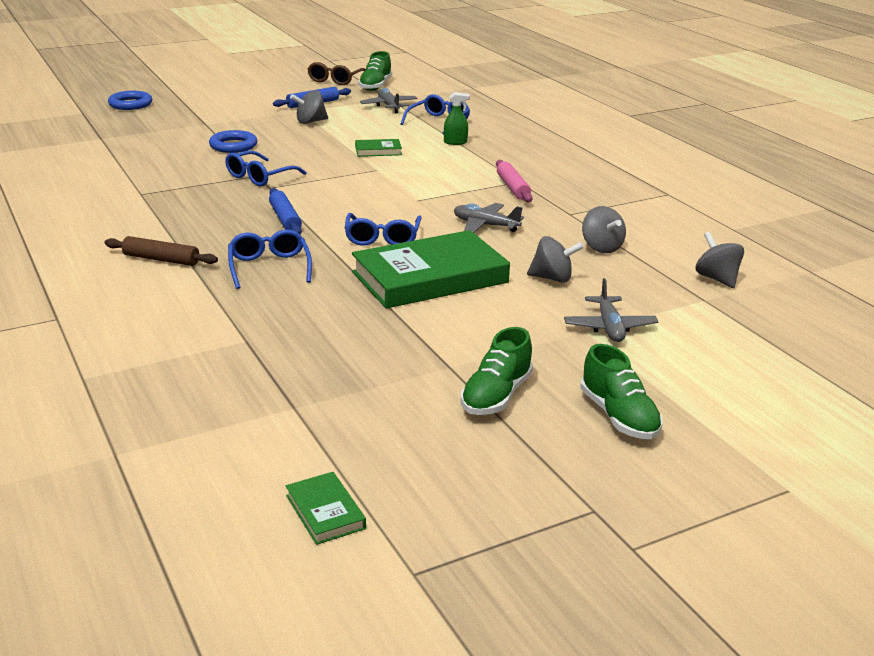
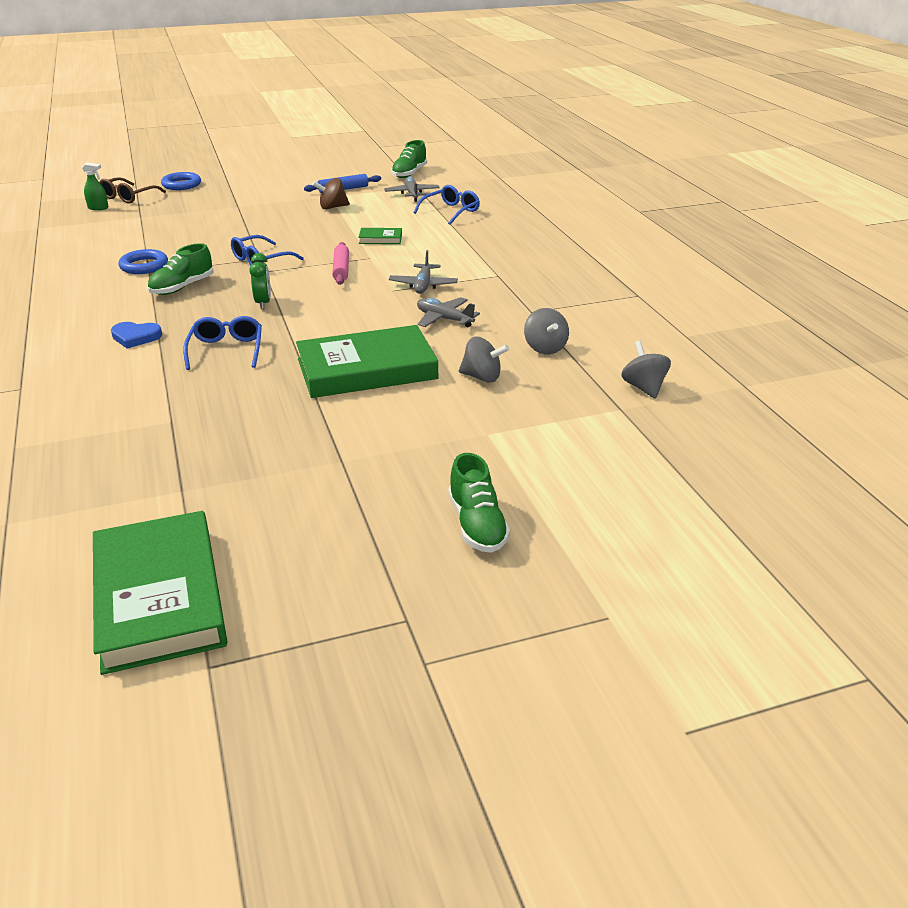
camera: 10 degrees right, 5 degrees up
brown rolling pin [104,236,218,266] -> blue heart [111,322,162,348]
blue ring [209,130,257,153] -> blue ring moved to [118,249,168,274]
blue rolling pin [269,188,302,234] -> green clock [249,253,271,309]
green book [286,472,366,545] -> green book [93,511,227,675], size x2.33
grey spinning top [290,90,328,124] -> brown spinning top [312,178,350,209]
brown glasses [307,62,366,85] -> brown glasses moved to [99,177,166,203]
blue glasses [345,213,422,246] -> none
green spray bottle [444,92,470,145] -> green spray bottle moved to [82,162,109,210]
green shoe [461,327,533,415] -> green shoe moved to [147,243,214,295]
pink rolling pin [496,160,533,203] -> pink rolling pin moved to [332,242,349,285]
grey plane [564,278,658,342] -> grey plane moved to [389,250,458,294]

